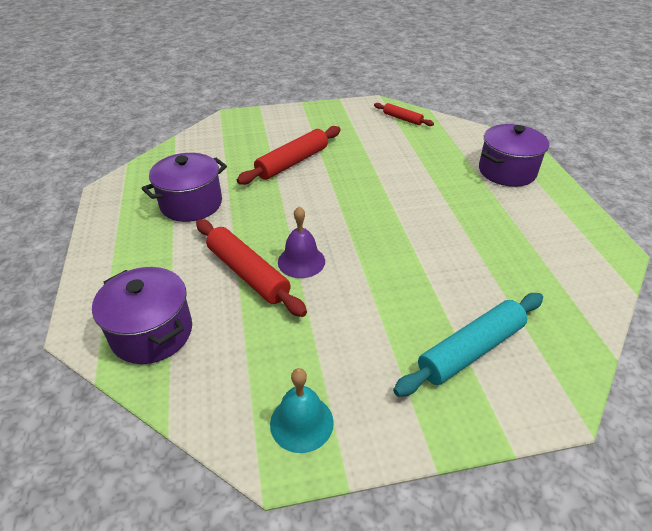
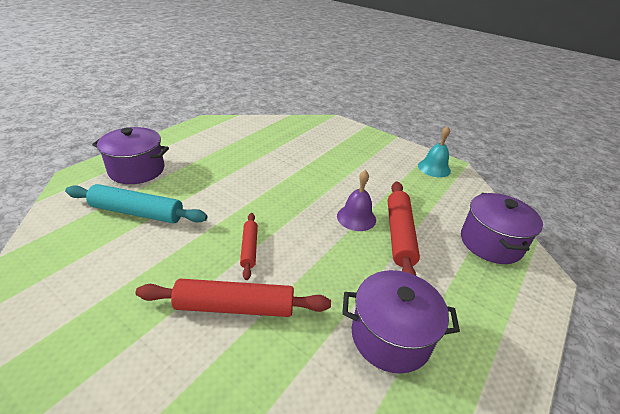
camera: 135 degrees left, 5 degrees down
red rolling pin [374,103,434,126] -> red rolling pin moved to [240,213,258,280]
turquoise rolling pin [393,293,543,397] -> turquoise rolling pin moved to [65,184,208,223]

